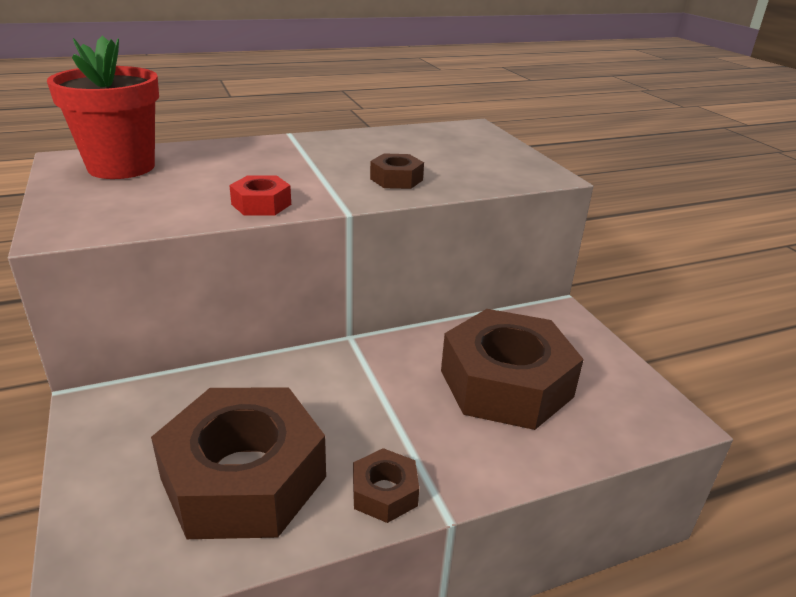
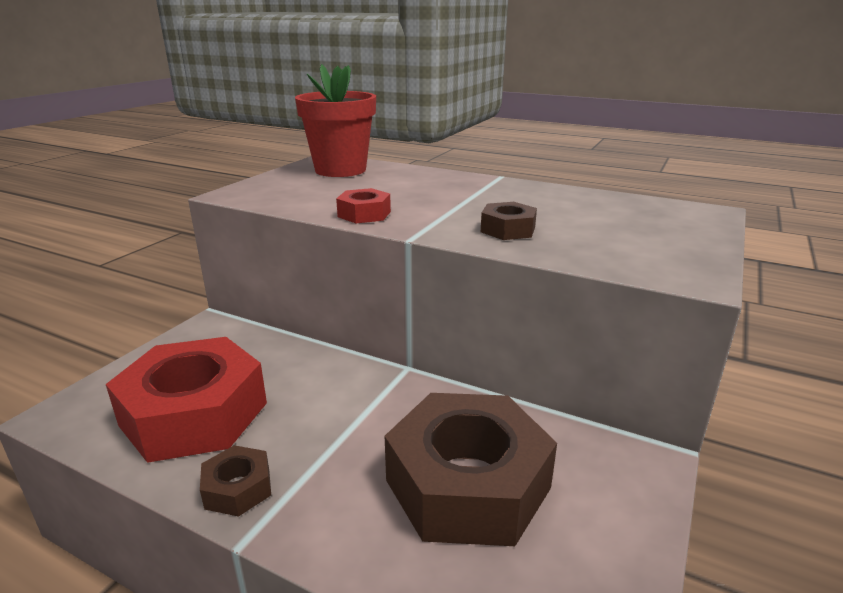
camera: 50 degrees right, 5 degrees down
brown nut [151,387,326,539] -> red nut [106,337,267,463]

